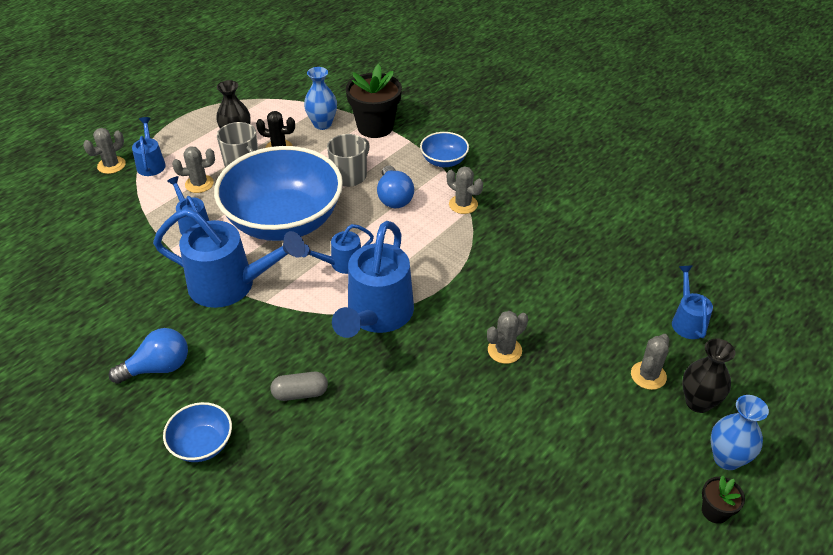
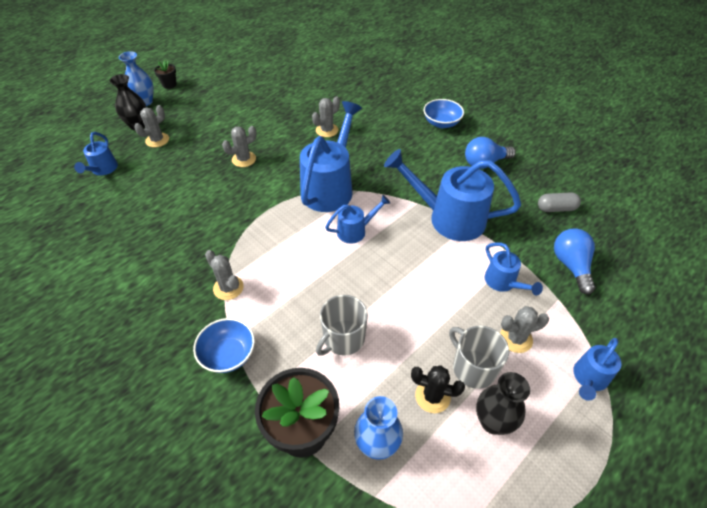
camera: 175 degrees left, 5 degrees up
grey cactus [83,128,126,174] -> grey cactus moved to [312,96,340,137]
blue watering can [132,117,166,176] -> blue watering can turned 45 degrees clockwise [573,338,621,401]
blue bowl [214,146,343,241] -> none
grey capsule [271,372,328,401] -> grey capsule moved to [538,192,581,212]
blue light bulb [377,165,414,208] -> blue light bulb moved to [554,228,595,294]

